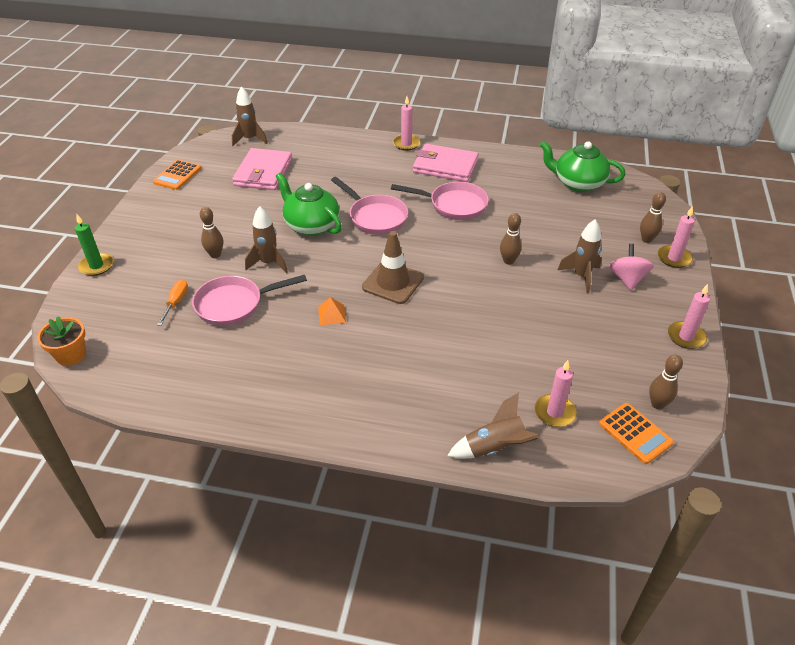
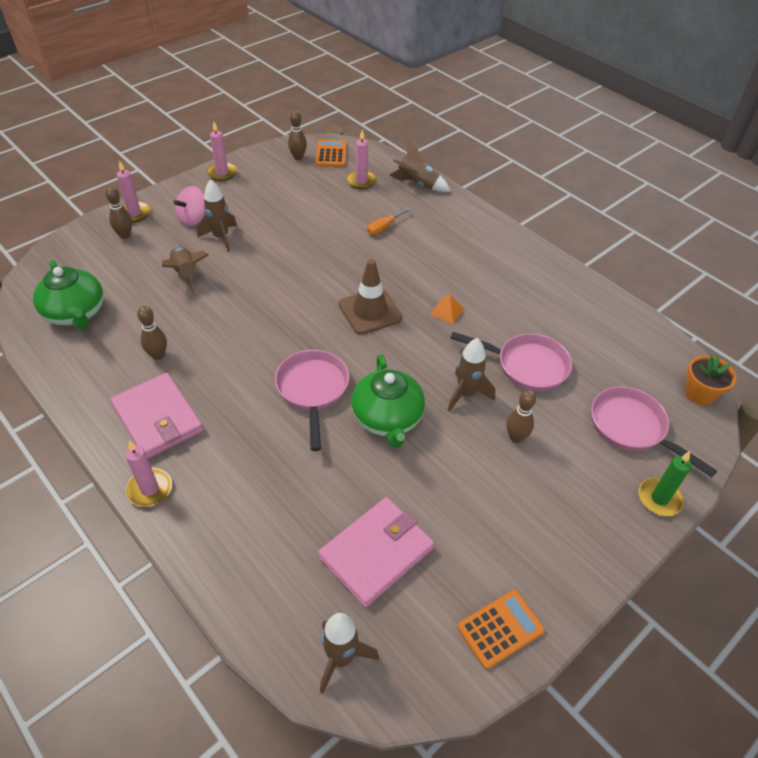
camera: 145 degrees left, 5 degrees up
orange screwdriver [157,280,188,326] -> orange screwdriver moved to [367,207,411,235]
pink pan [391,182,489,220] -> pink pan moved to [591,386,717,478]
brown bowling pin [500,213,522,265] -> brown bowling pin moved to [137,306,167,360]
none -> brown rocket [162,246,208,296]

